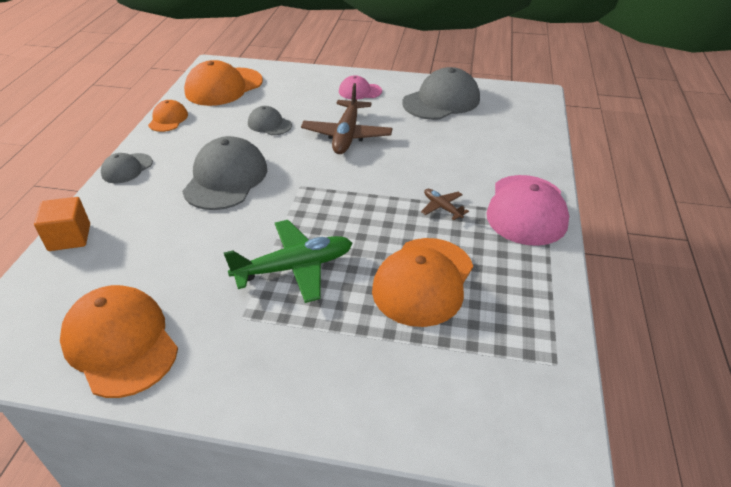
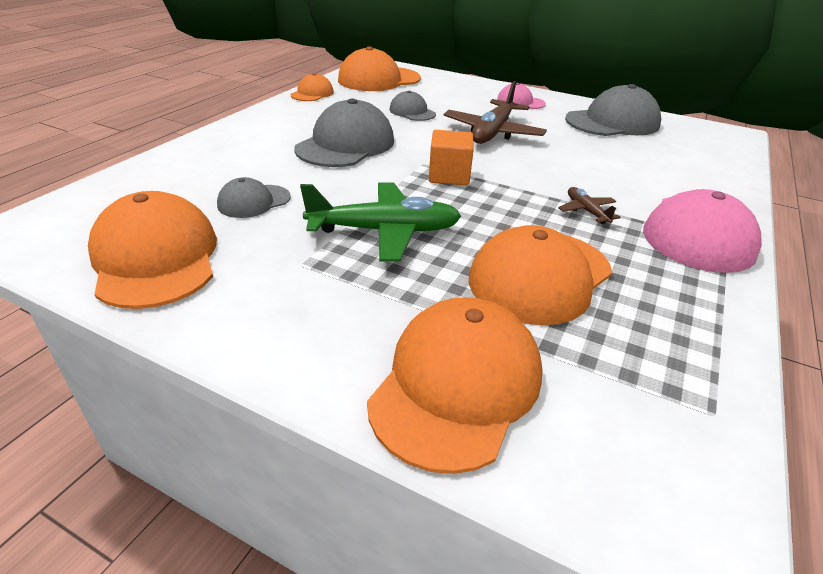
camera: 15 degrees right, 5 degrees down
orange cube [34,197,90,251] -> orange cube moved to [429,130,474,185]
grey cap [101,153,153,183] -> grey cap moved to [217,177,291,218]
none -> orange cap [367,297,543,474]

